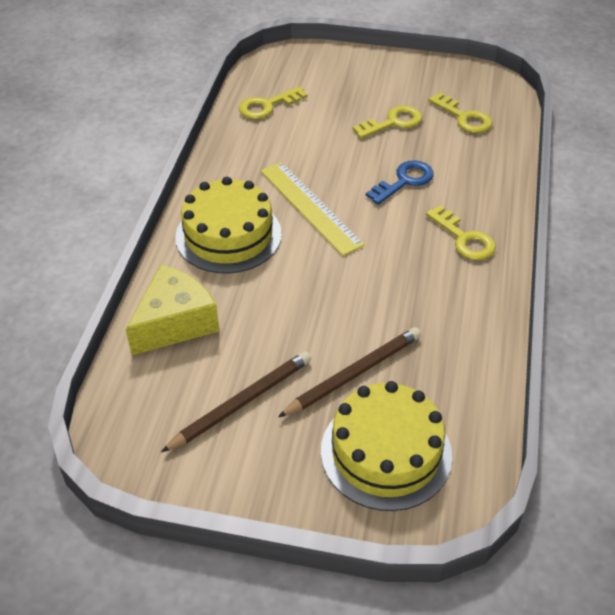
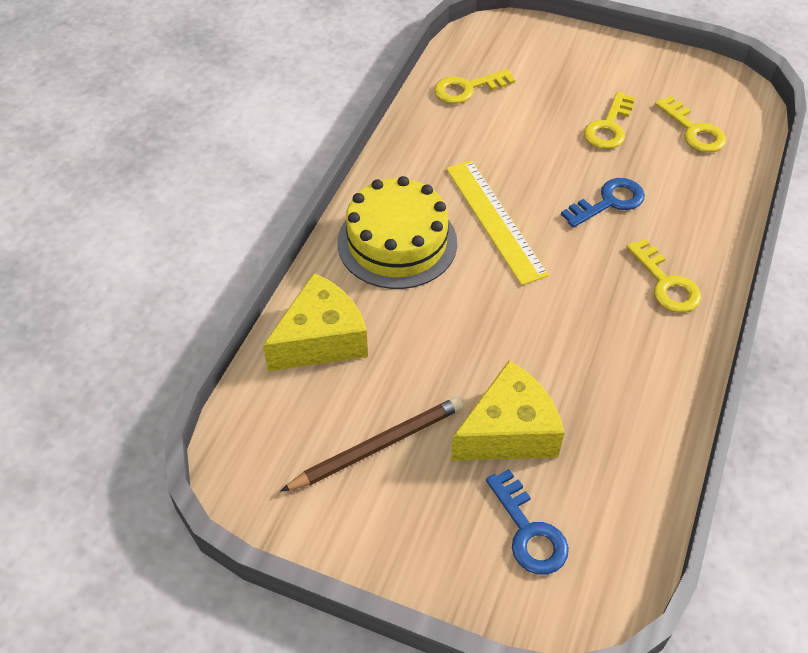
camera: 10 degrees right, 5 degrees up
brown pencil [278,327,421,417] -> yellow cheese [451,360,564,461]
yellow cake [321,381,452,511] -> blue key [486,469,569,575]
yellow key [353,105,422,139] -> yellow key turned 135 degrees clockwise [584,92,635,149]

